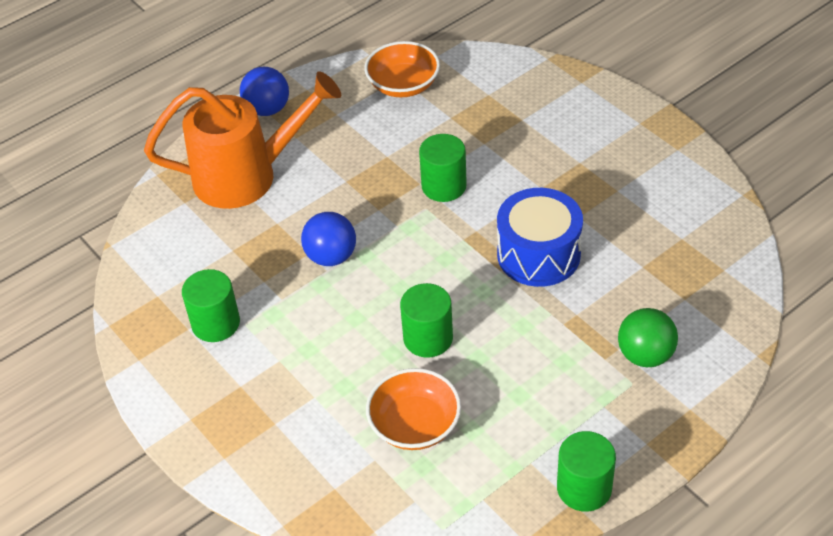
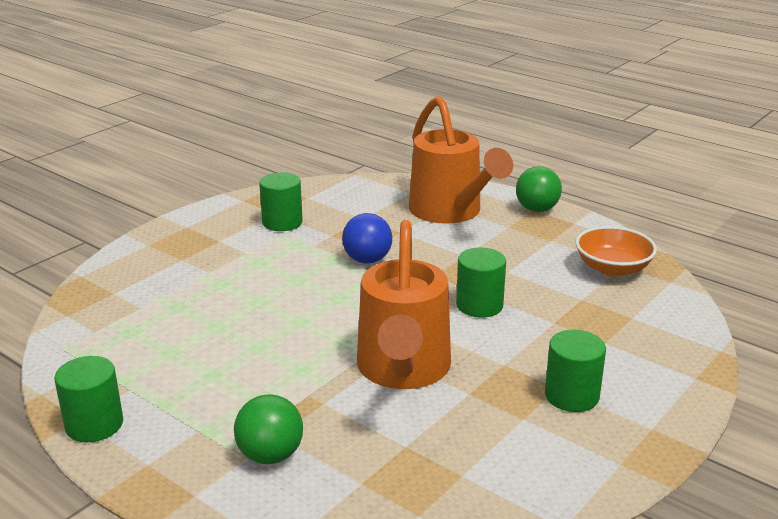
camera: 75 degrees right, 20 degrees down
blue ball [240,67,289,116] -> green ball [516,166,562,212]
orange bowl [366,368,461,450] -> none
green cylinder [400,283,453,358] -> green cylinder moved to [545,330,606,412]
blue drum [497,188,583,287] -> orange watering can [357,220,451,389]

